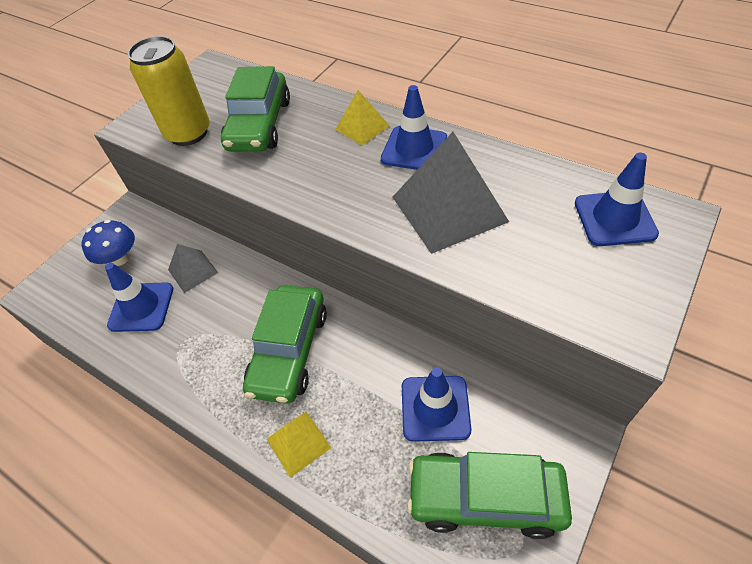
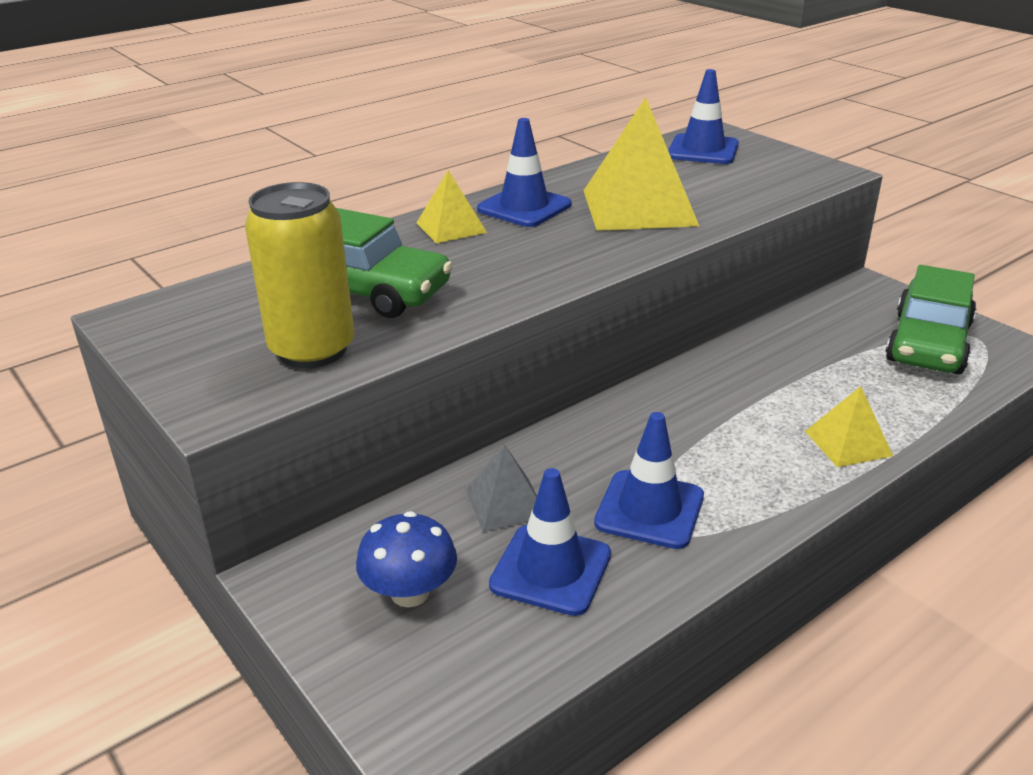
camera: 75 degrees left, 20 degrees down
green car [243,285,327,404] -> none
grey pyramid [393,132,509,254] -> yellow pyramid [584,97,699,231]
blue traffic cone [402,367,471,442] -> blue traffic cone moved to [594,412,704,549]

